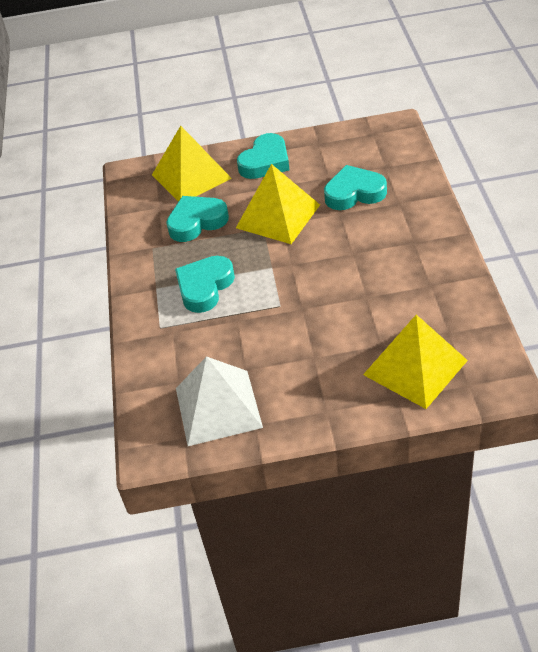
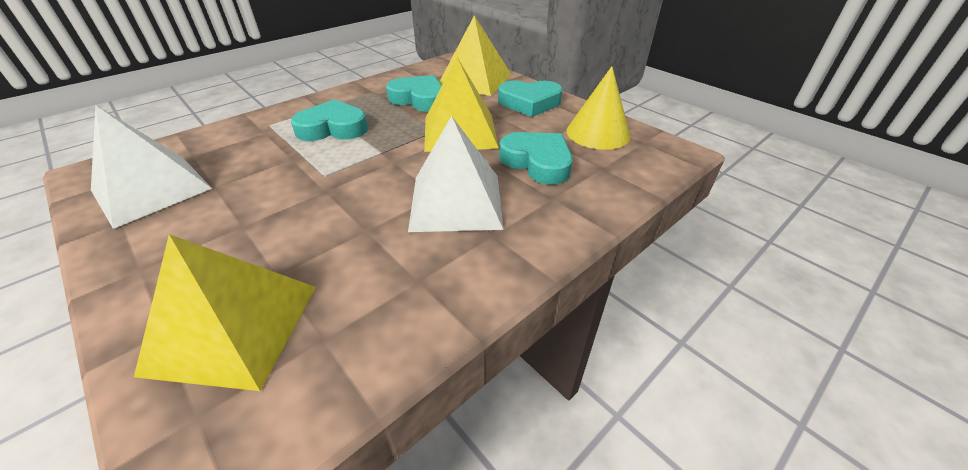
camera: 50 degrees right, 5 degrees down
none -> white pyramid [408,116,504,232]
none -> yellow cone [567,66,631,150]

